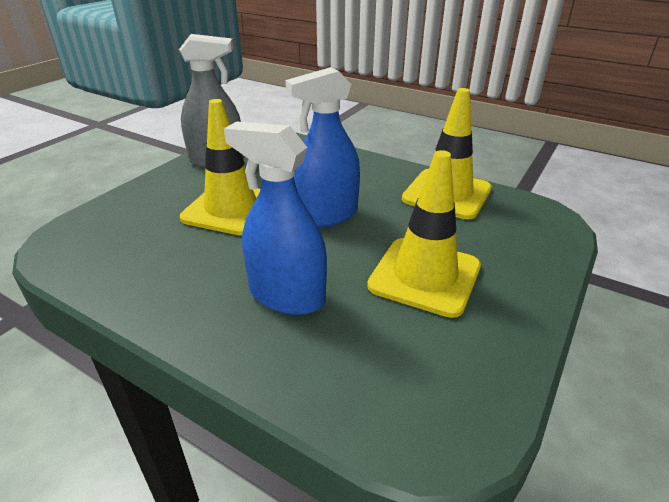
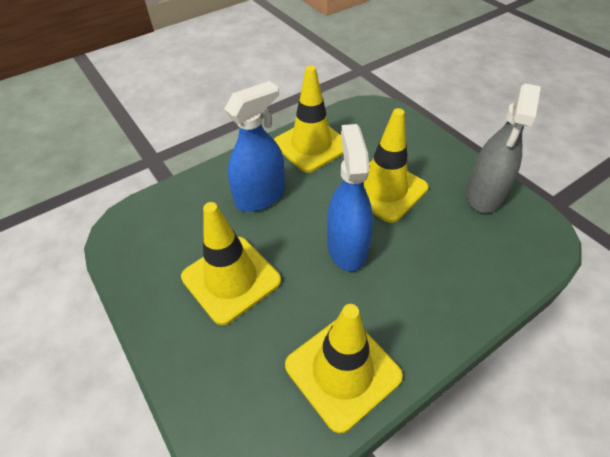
camera: 115 degrees right, 15 degrees up
none -> yellow traffic cone [274,65,343,173]

